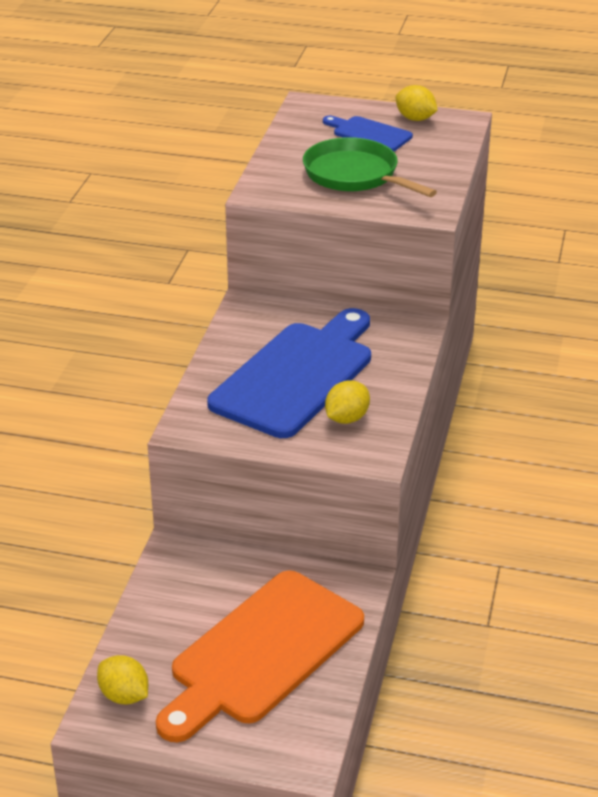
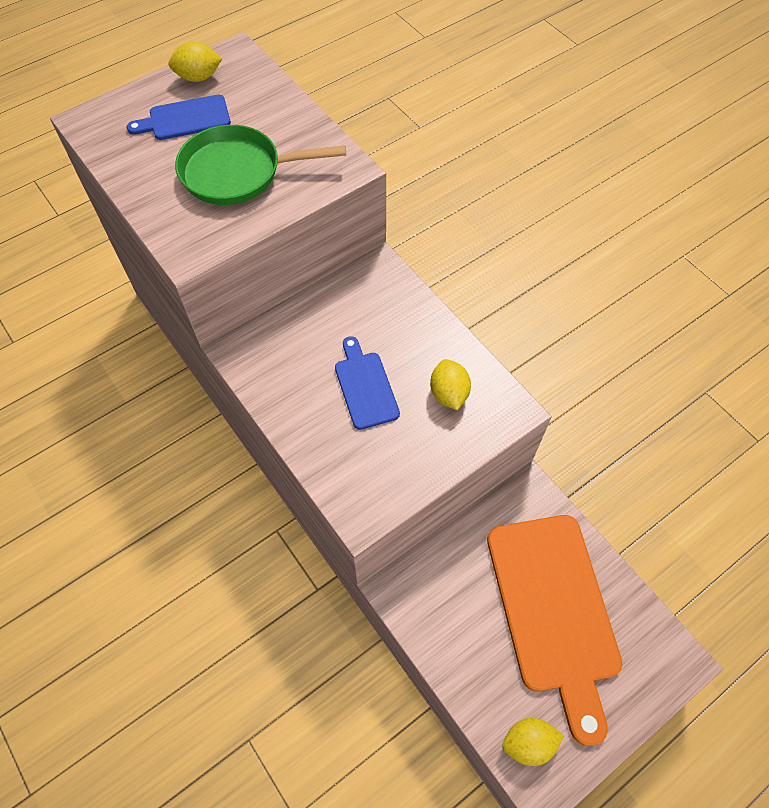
camera: 50 degrees left, 25 degrees up
blue cutting board [207,308,371,438] -> blue cutting board [335,336,400,430], size x0.48

